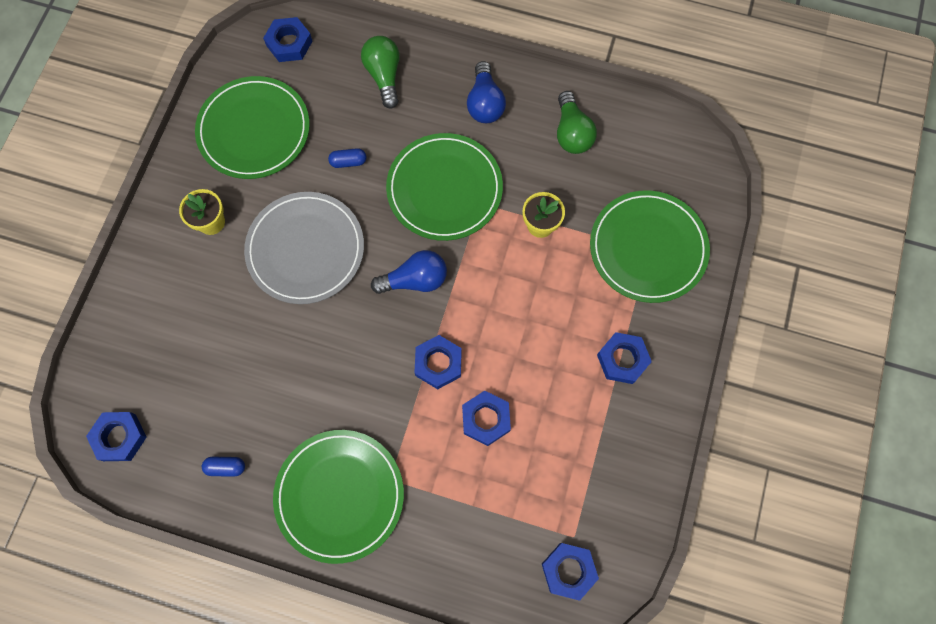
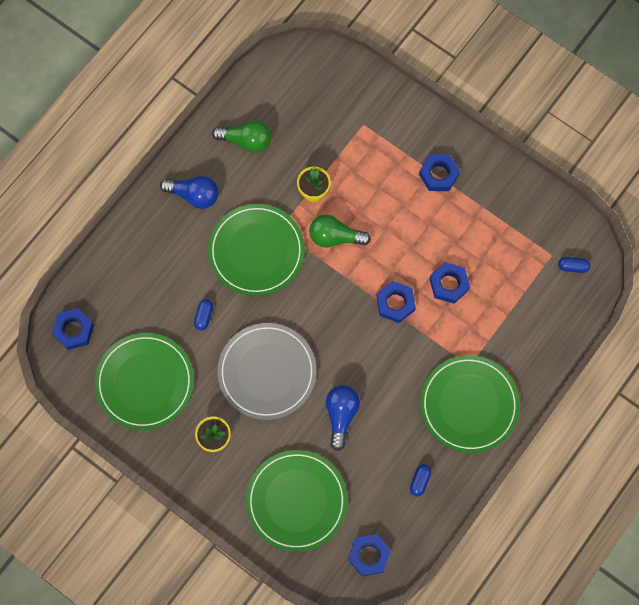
camera: 70 degrees left, 0 degrees up
green light bulb [361,36,400,109] -> green light bulb moved to [309,214,371,248]
blue light bulb [371,250,447,294] -> blue light bulb moved to [326,385,360,451]
blue nut [542,543,599,601] -> blue capsule [558,257,590,273]
green plate [590,190,710,303] -> green plate moved to [246,450,347,552]

